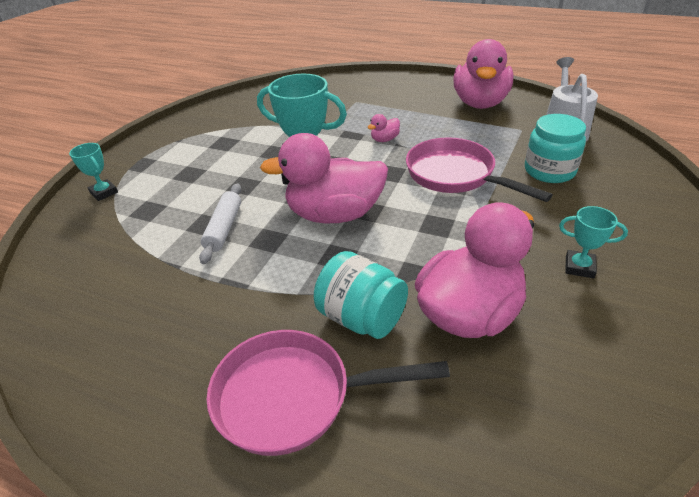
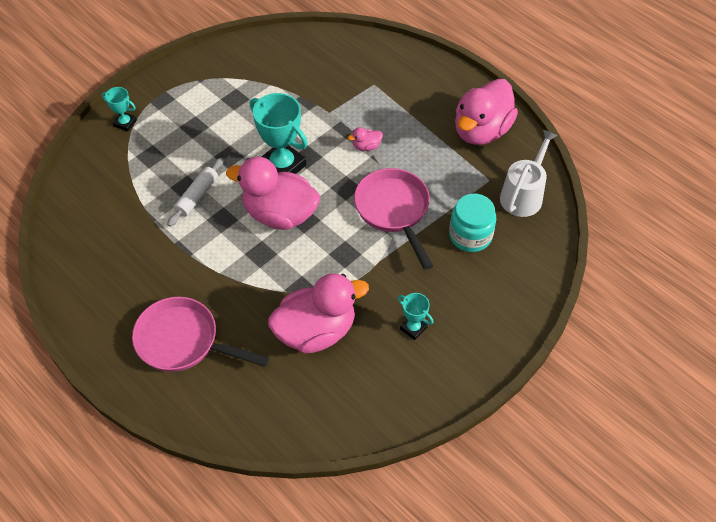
camera: 20 degrees right, 15 degrees up
turquoise trophy [69,143,118,201] -> turquoise trophy turned 45 degrees counterclockwise [102,87,137,132]
turquoise jar [314,251,408,339] -> none

